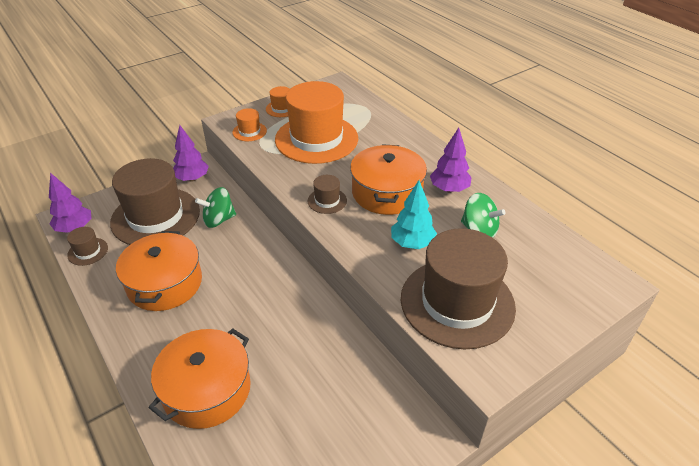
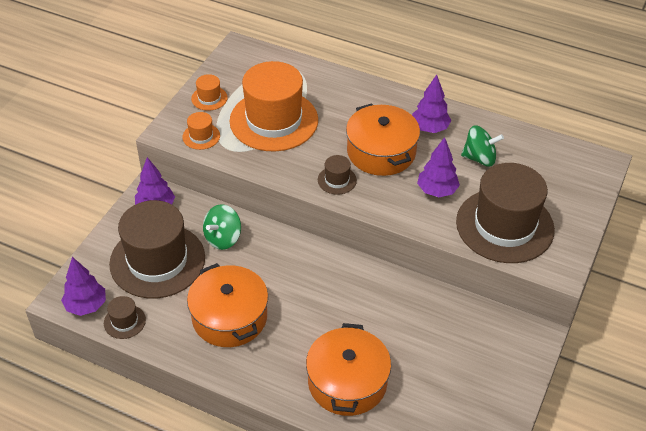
camera: 30 degrees left, 5 degrees up
turquoise tree [391,180,437,249] -> purple tree [417,137,460,197]

